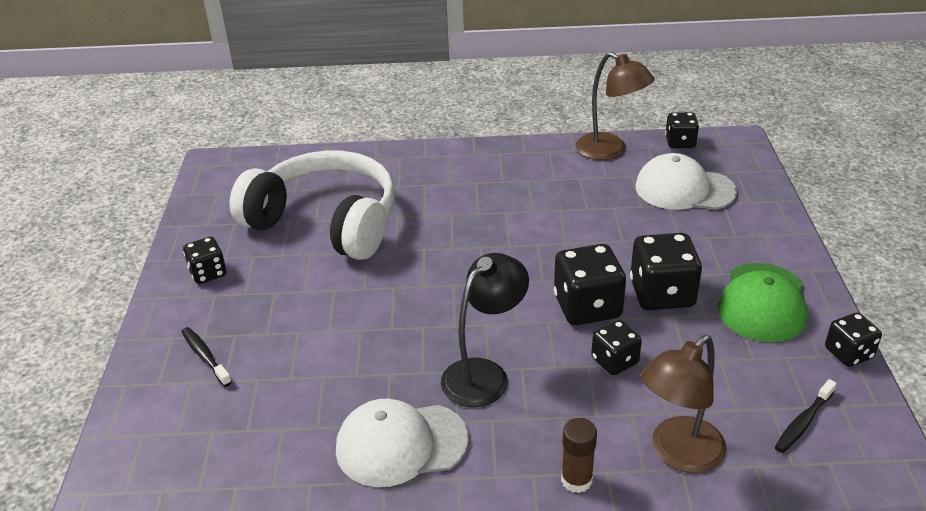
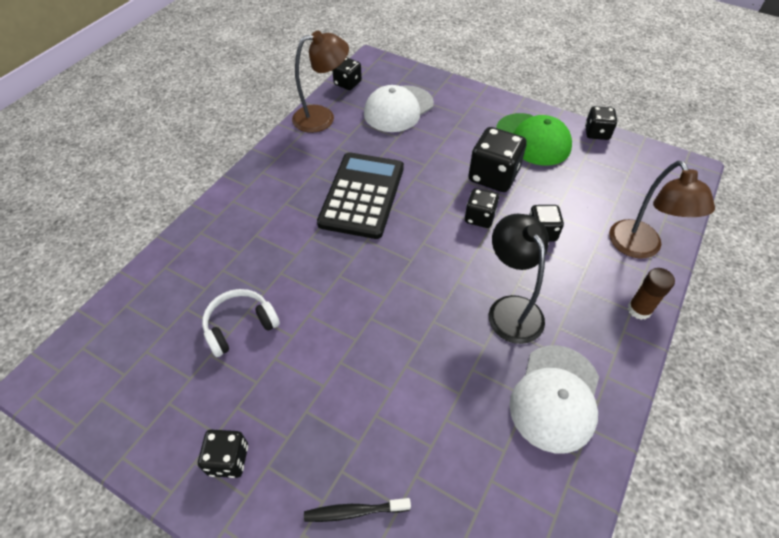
camera: 60 degrees left, 15 degrees up
white headphones [229,151,396,260] -> white headphones [202,289,280,357], size x0.45
black dice [554,244,626,325] -> black dice [465,188,499,228], size x0.60
black toothbrush [775,379,837,453] -> none
none -> black calculator [317,152,404,239]

